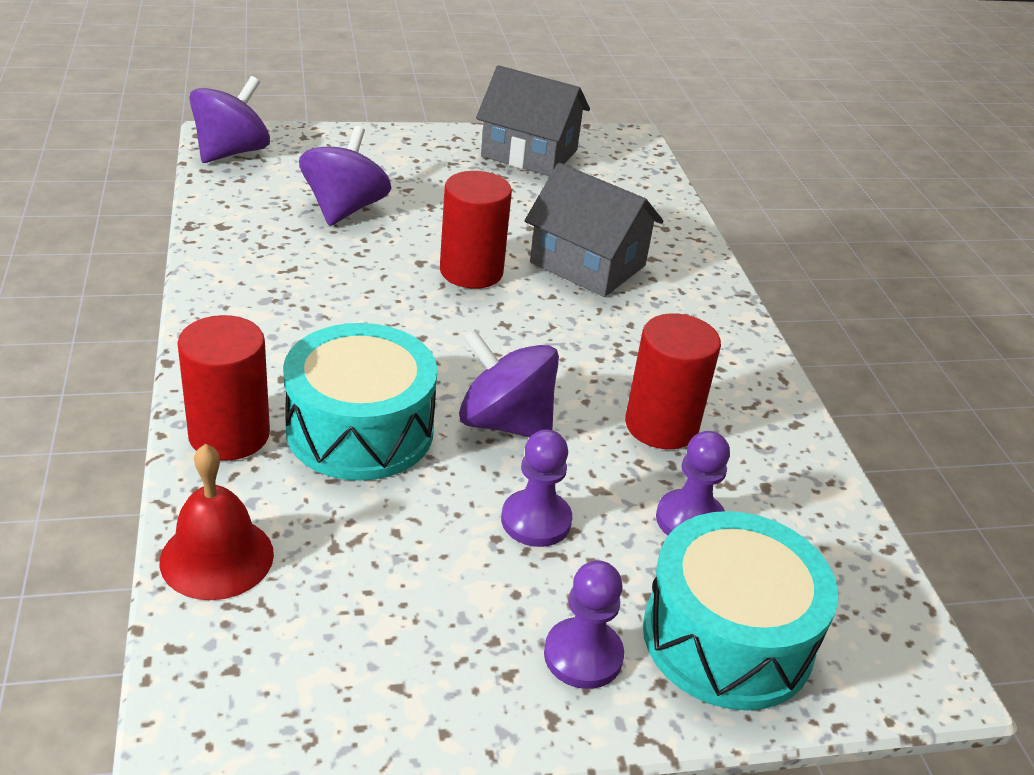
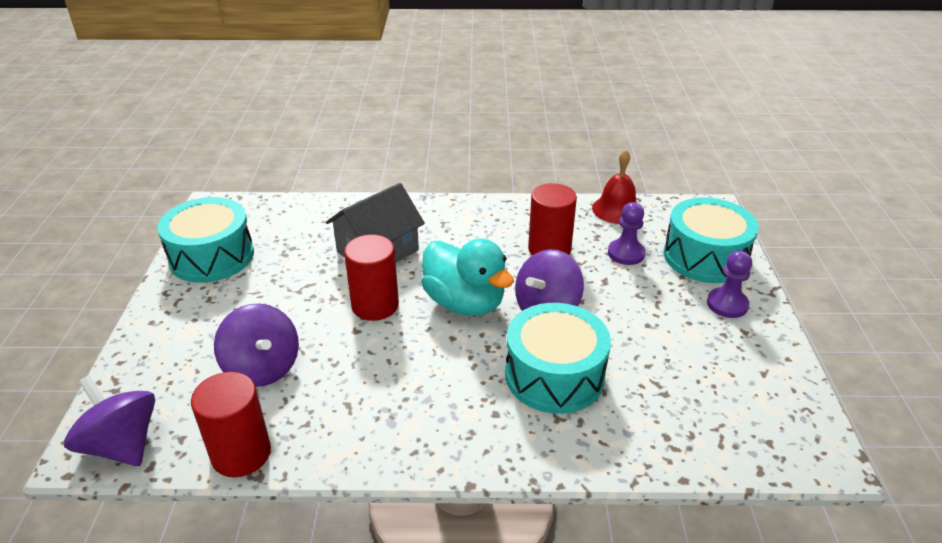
camera: 75 degrees left, 0 degrees up
red bell [160,444,274,600] -> red bell moved to [592,150,637,224]
red cylinder [177,315,270,460] -> red cylinder moved to [191,372,271,477]
purple spinning top [299,126,391,226] -> purple spinning top turned 150 degrees counterclockwise [214,304,299,387]
grey house [476,65,590,176] -> turquoise drum [157,197,254,283]
purple pawn [501,430,572,547] -> none
none -> turquoise duck [421,239,514,316]

